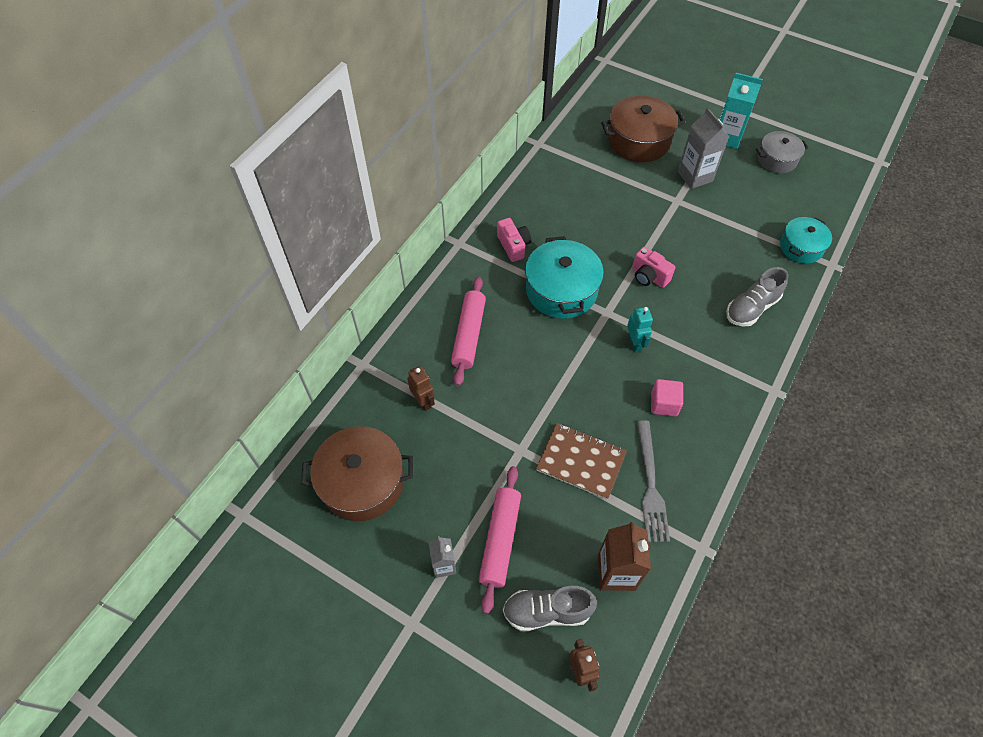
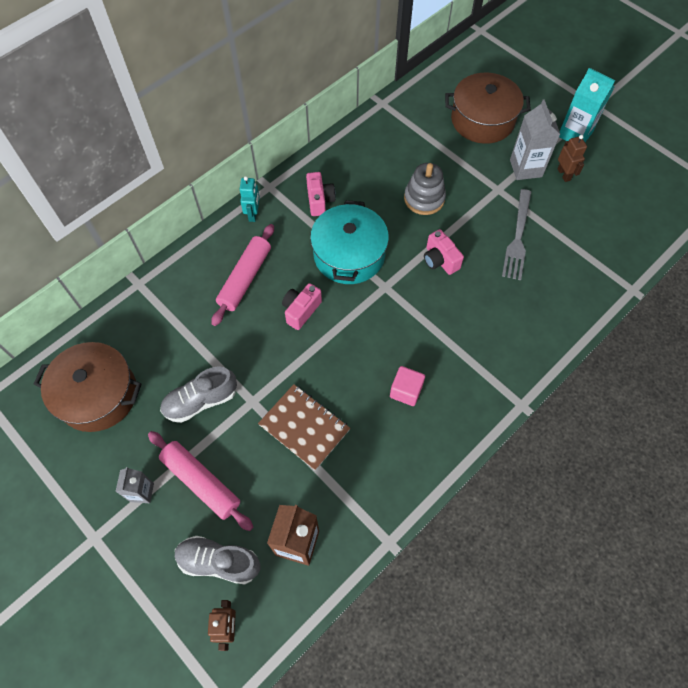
camera: 15 degrees right, 5 degrees up
brown robot [407,366,435,411] -> brown robot moved to [557,135,587,182]
pink rolling pin [478,466,521,614] -> pink rolling pin turned 75 degrees counterclockwise [148,431,253,531]
turquoise robot [627,307,653,352] -> turquoise robot moved to [240,176,260,222]
grey fork [637,420,670,542] -> grey fork moved to [502,189,531,280]
grey shoe [726,267,788,327] -> grey shoe moved to [160,366,237,423]
grey pot [756,131,808,174] -> none
turquoise pot [780,217,832,264] -> none
none -> pink camera [282,283,322,330]
none -> grey stacking toy [404,163,446,215]

